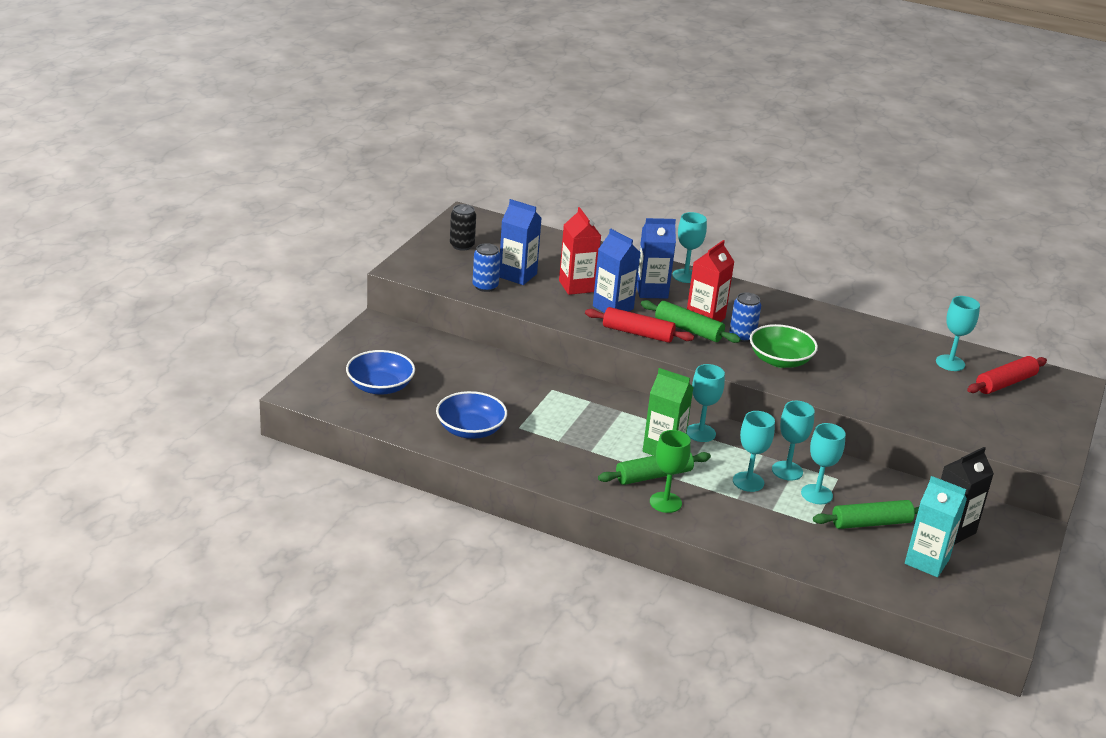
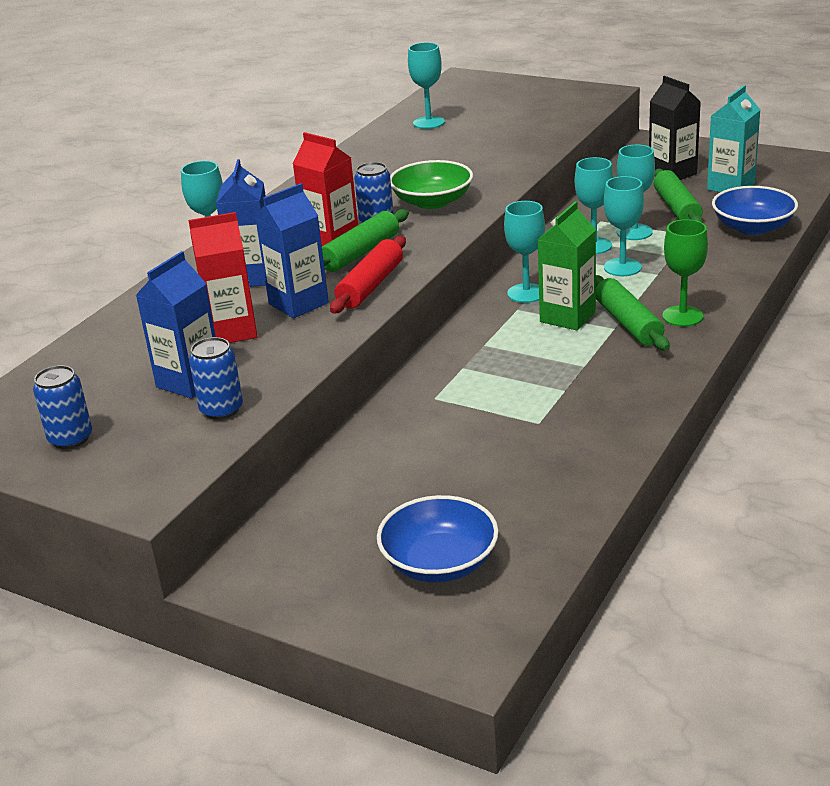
camera: 80 degrees left, 0 degrees up
blue bowl [436,391,507,439] -> blue bowl moved to [712,186,798,235]
black can [450,204,476,251] -> blue can [33,365,92,449]
red rolling pin [967,356,1047,394] -> none

